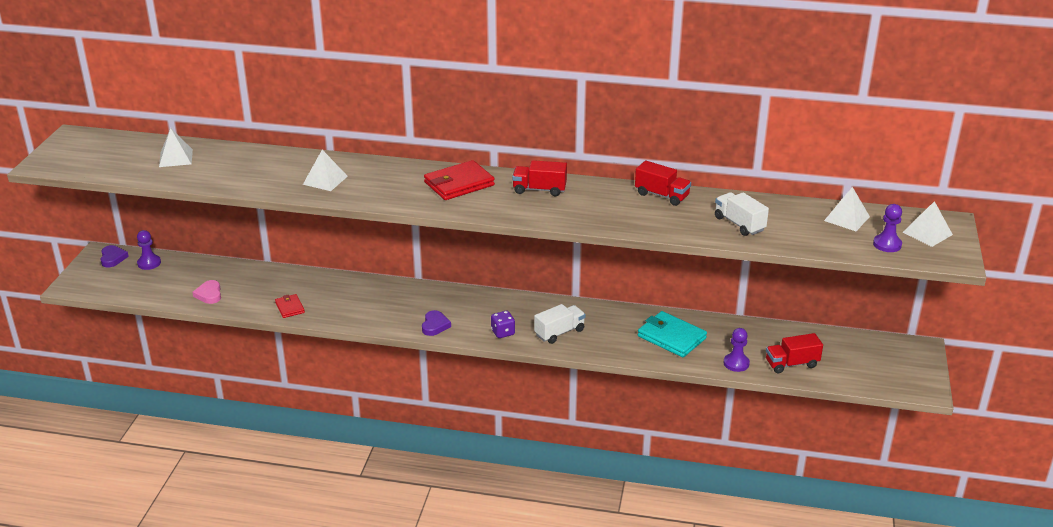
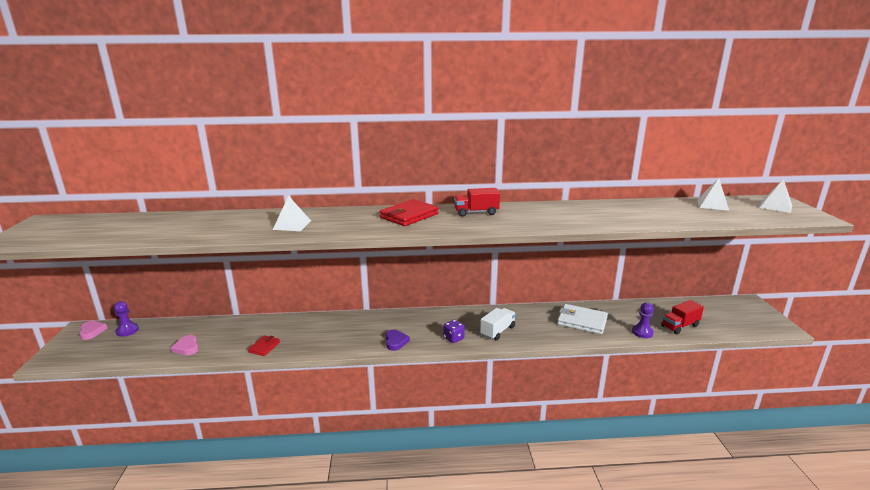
camera: 15 degrees left, 10 degrees down
purple heart [100,245,129,267] -> pink heart [79,321,107,340]
white pyramid [159,128,193,167] -> none
red wallet [275,294,305,318] -> red wallet turned 60 degrees clockwise [248,335,280,356]
red truck [635,161,691,206] -> none
turquoise wallet [638,311,707,357] -> white wallet [557,304,608,334]
white truck [715,192,769,236] -> none
purple pawn [873,204,902,252] -> none

